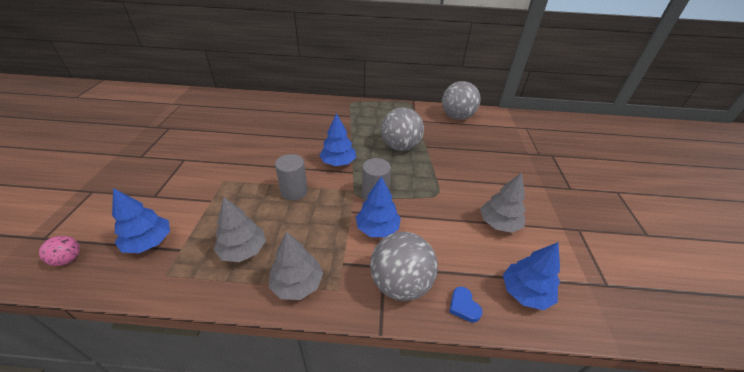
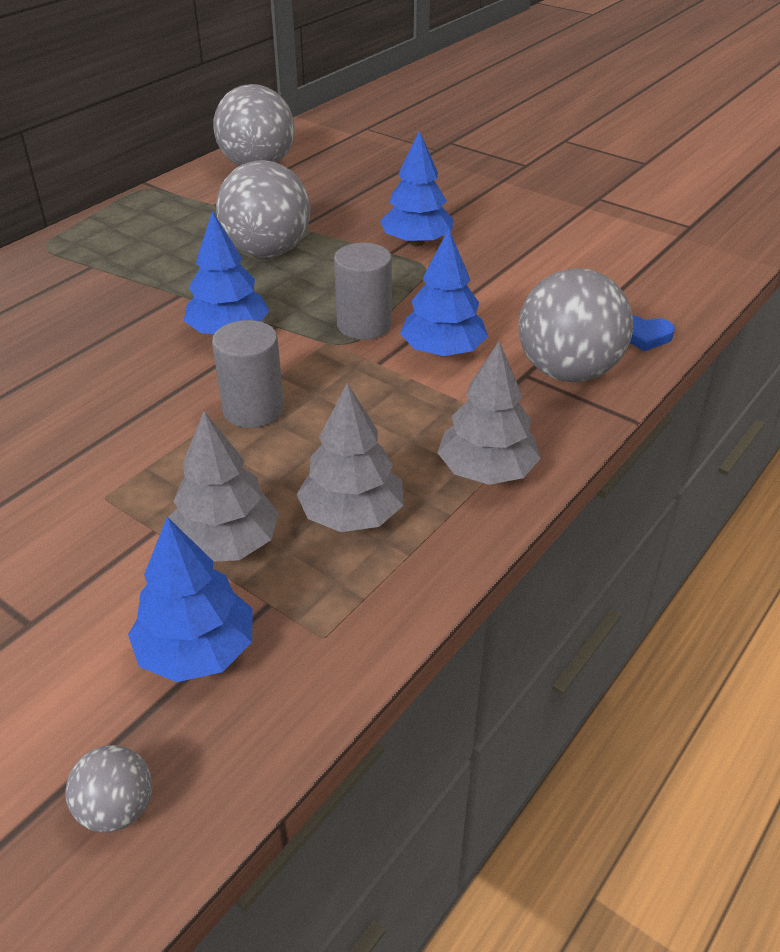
camera: 55 degrees left, 0 degrees up
pink ball [39,236,80,266] -> grey ball [65,745,152,833]
grey tree [480,172,526,233] -> grey tree moved to [168,411,279,562]
blue tree [503,242,560,310] -> blue tree moved to [380,130,454,246]

